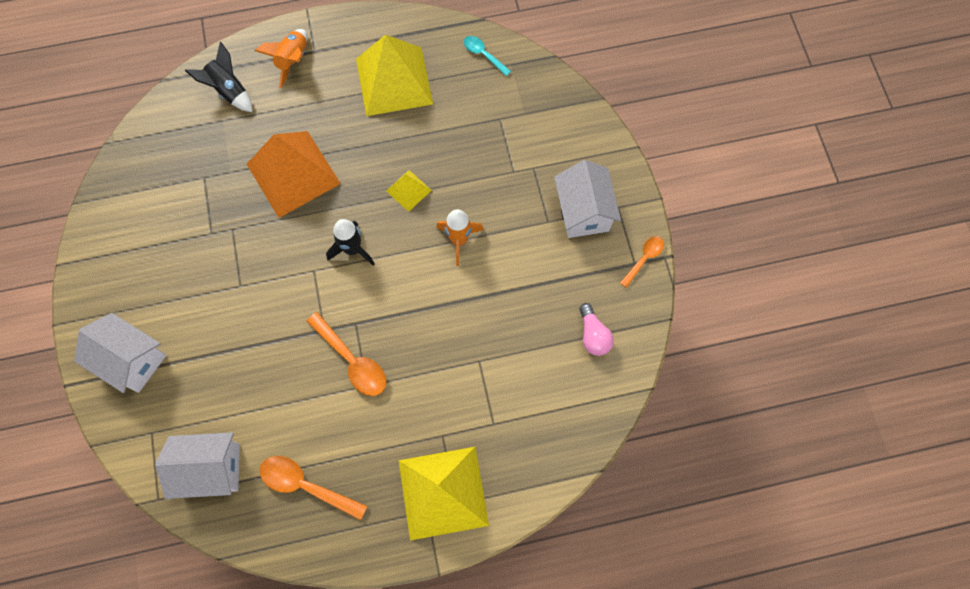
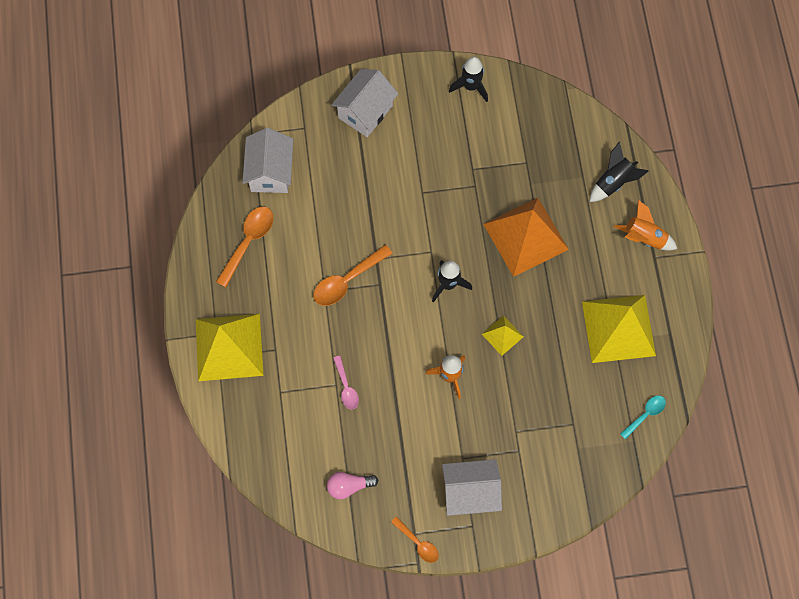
camera: 95 degrees right, 0 degrees up
none -> pink spoon [333,356,359,409]
none -> black rocket [449,57,488,102]

